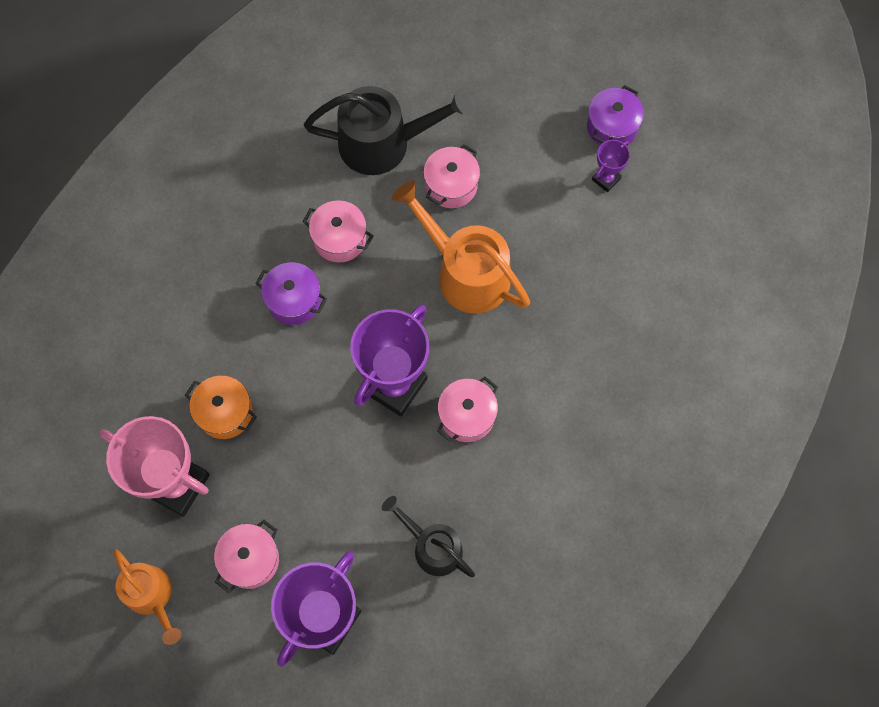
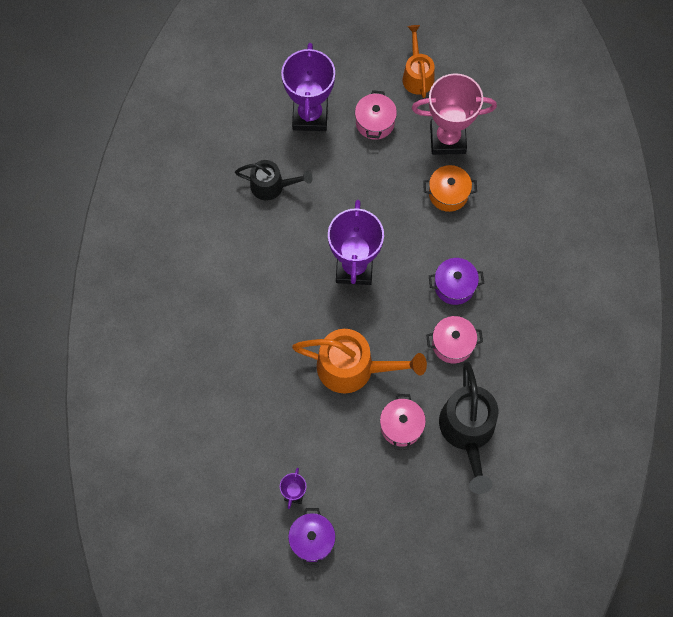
camera: 150 degrees right, 0 degrees up
orange watering can [113,549,182,645] -> orange watering can turned 60 degrees clockwise [402,25,435,98]
black watering can [304,86,472,175] -> black watering can turned 60 degrees counterclockwise [439,361,498,494]
pink pot [437,377,498,442] -> none

